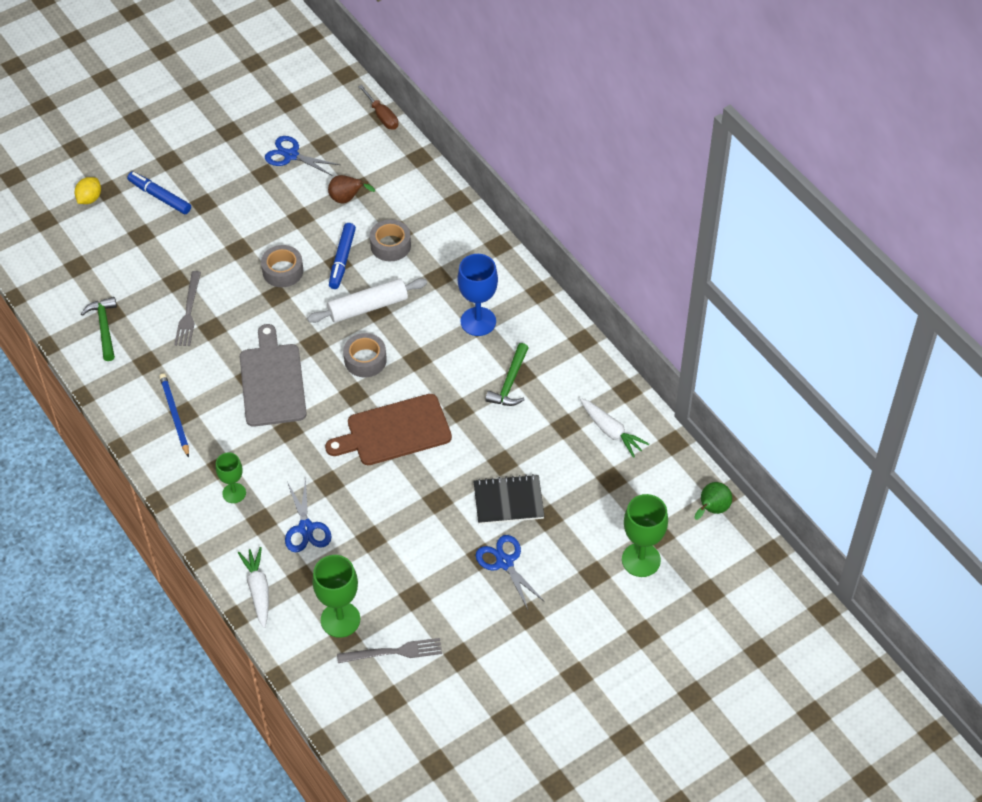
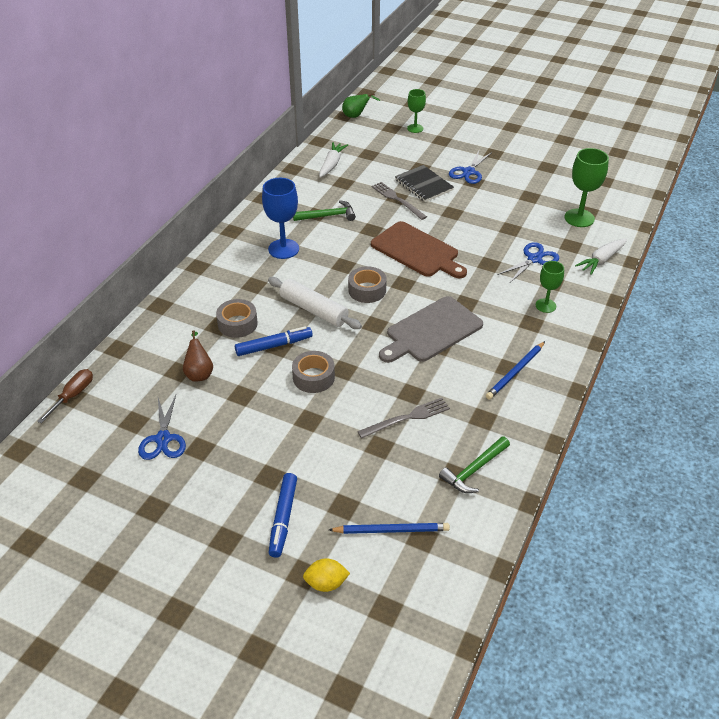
camera: 120 degrees left, 10 degrees down
grey fork [337,638,442,663] -> grey fork moved to [372,182,427,220]
green goblet [622,494,668,577] -> green goblet [407,89,426,133], size x0.62
none -> blue pencil [329,523,450,534]

